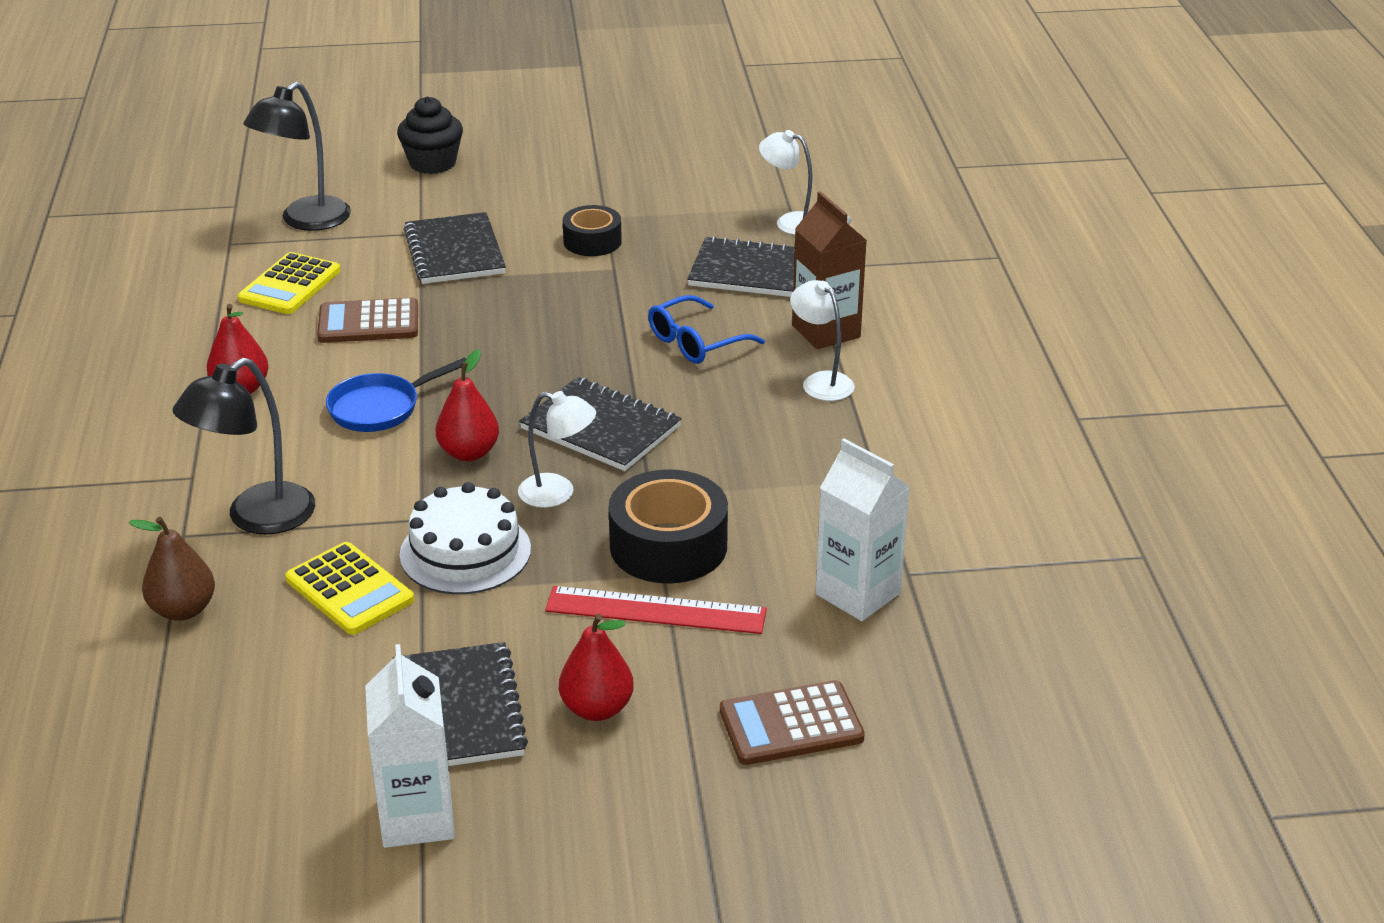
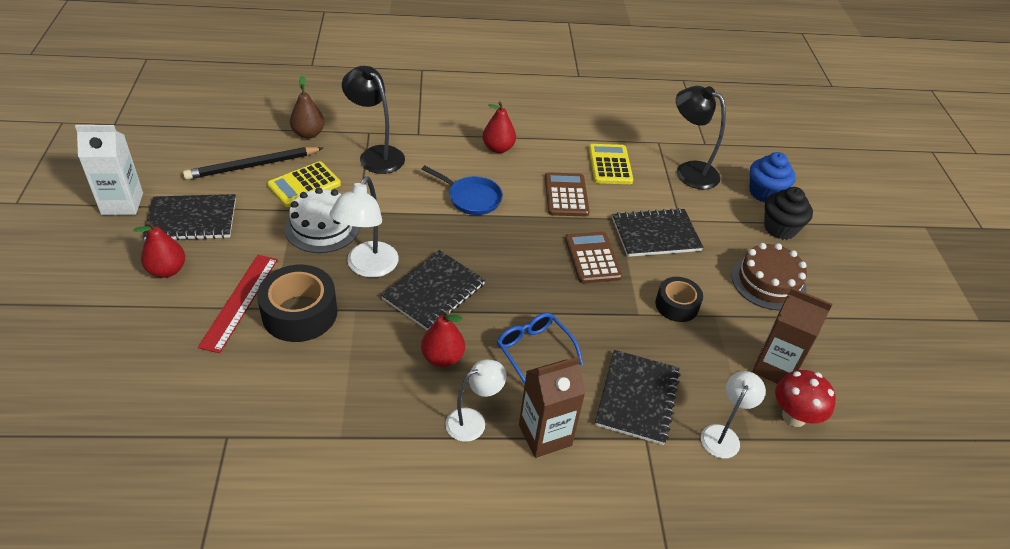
camera: 90 degrees right, 10 degrees up
yellow calculator [238,252,340,314] -> yellow calculator turned 60 degrees clockwise [589,144,633,184]
blue pan [326,358,466,432] -> blue pan turned 150 degrees clockwise [422,165,503,215]
red pear [436,349,499,461] -> red pear moved to [421,310,465,367]
white lamp [518,391,596,508] -> white lamp [329,177,399,277], size x1.50
brown calculator [720,680,865,765] -> brown calculator moved to [565,232,622,283]
white carton [815,439,910,621] -> none
none -> black pencil [183,147,323,180]
none -> brown cake [731,243,807,310]
none -> blue cupcake [750,152,796,203]
none -> brown carton [752,288,832,384]
none -> red mushroom [775,370,836,427]

